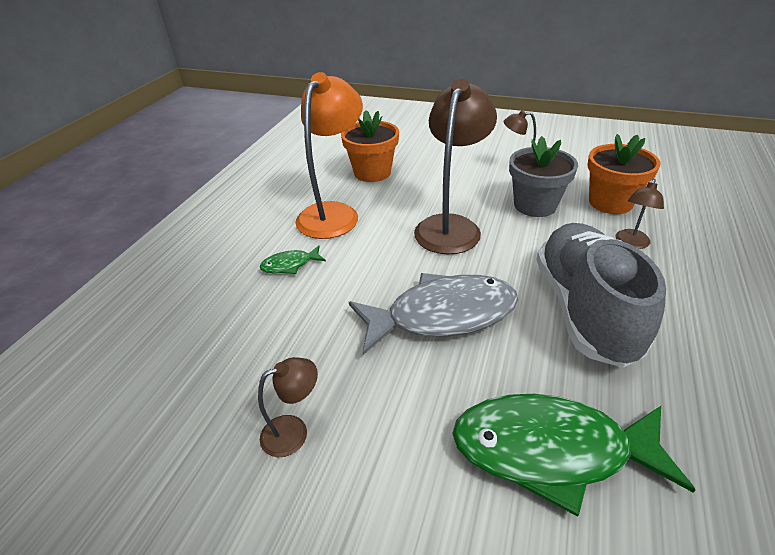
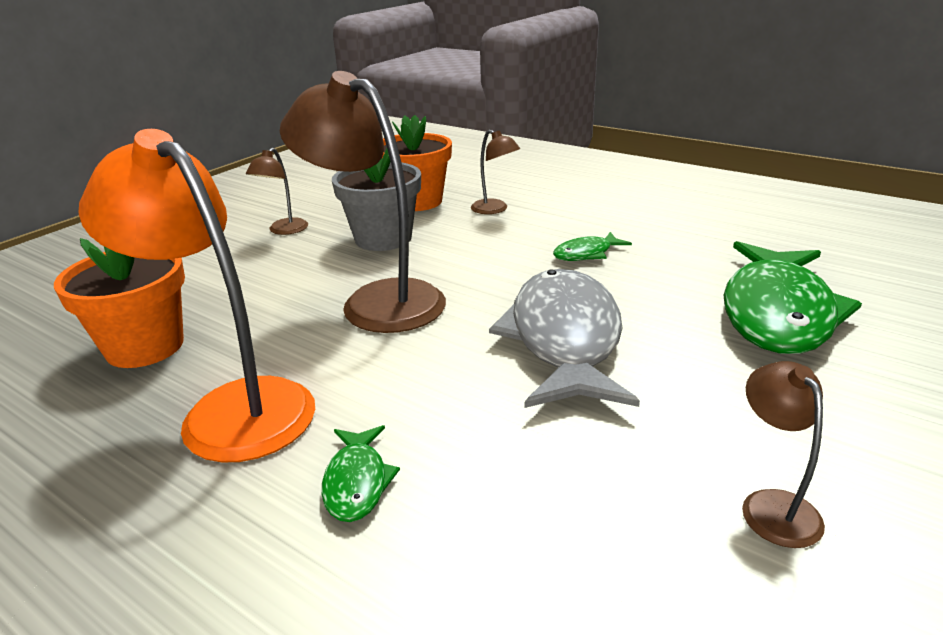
camera: 75 degrees left, 10 degrees down
grey shoe [536,223,666,368] -> green fish [553,232,632,261]

